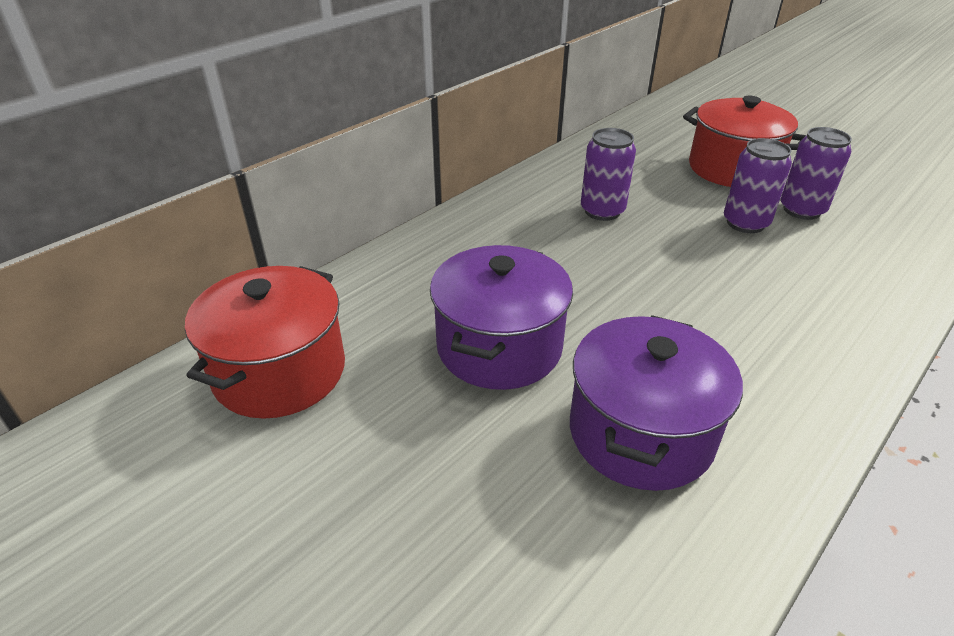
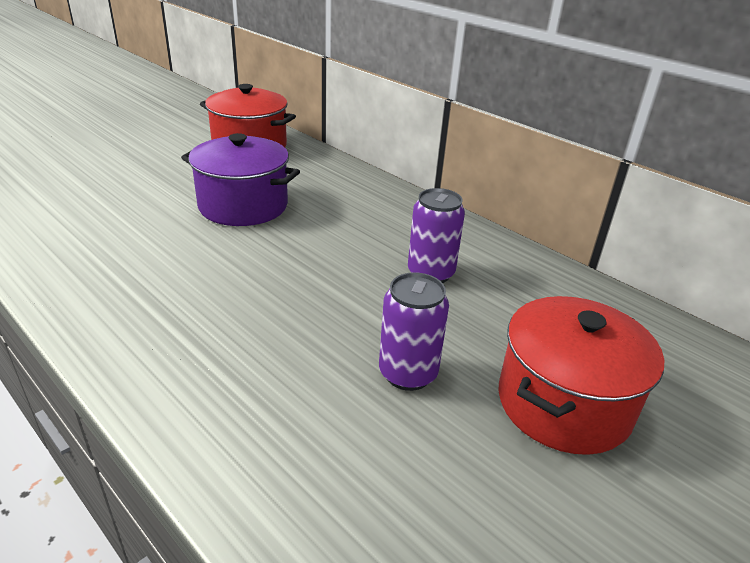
camera: 90 degrees right, 5 degrees down
purple pot [570,315,743,491] -> none
purple can [781,127,852,220] -> none

